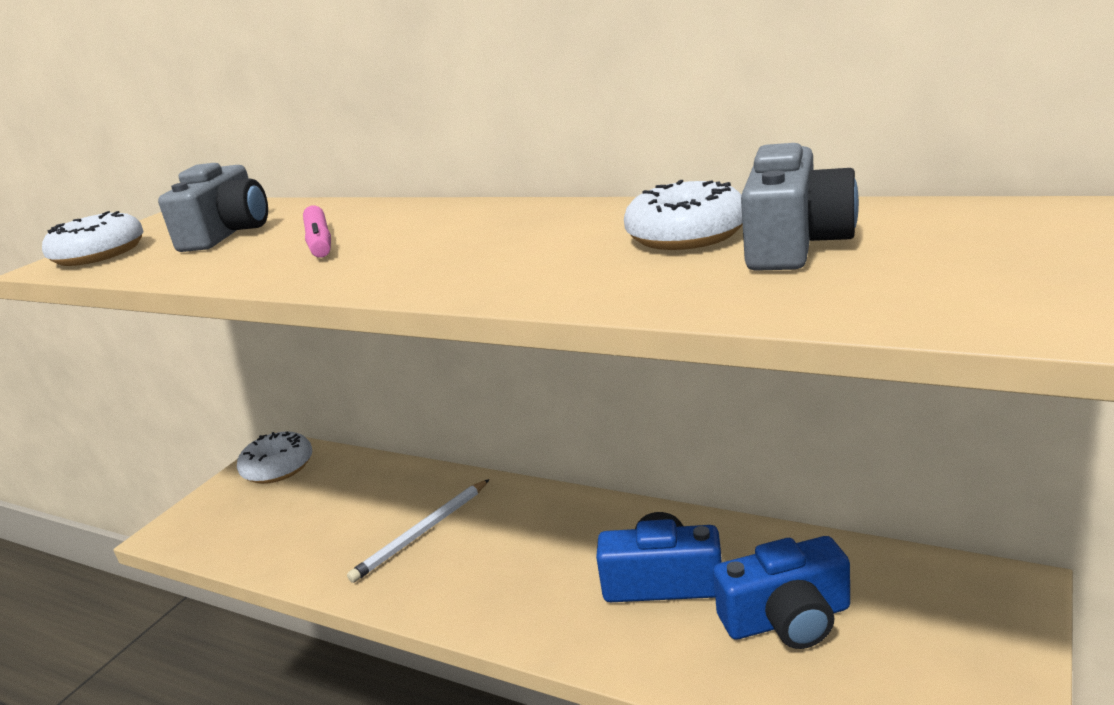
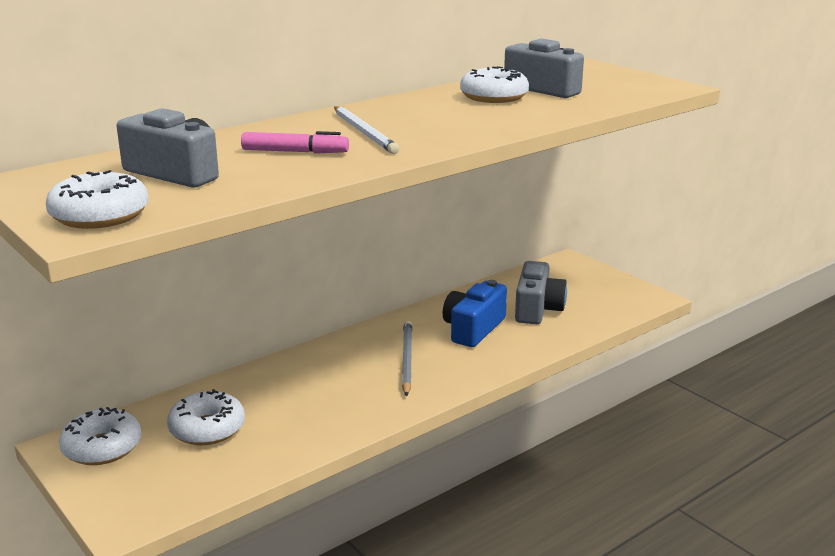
camera: 70 degrees left, 0 degrees up
white pencil [347,479,490,583] -> white pencil moved to [334,106,399,154]
blue camera [713,536,850,649] -> grey camera [515,261,567,324]
none -> white donut [167,389,245,445]
none -> grey pencil [402,321,412,397]

